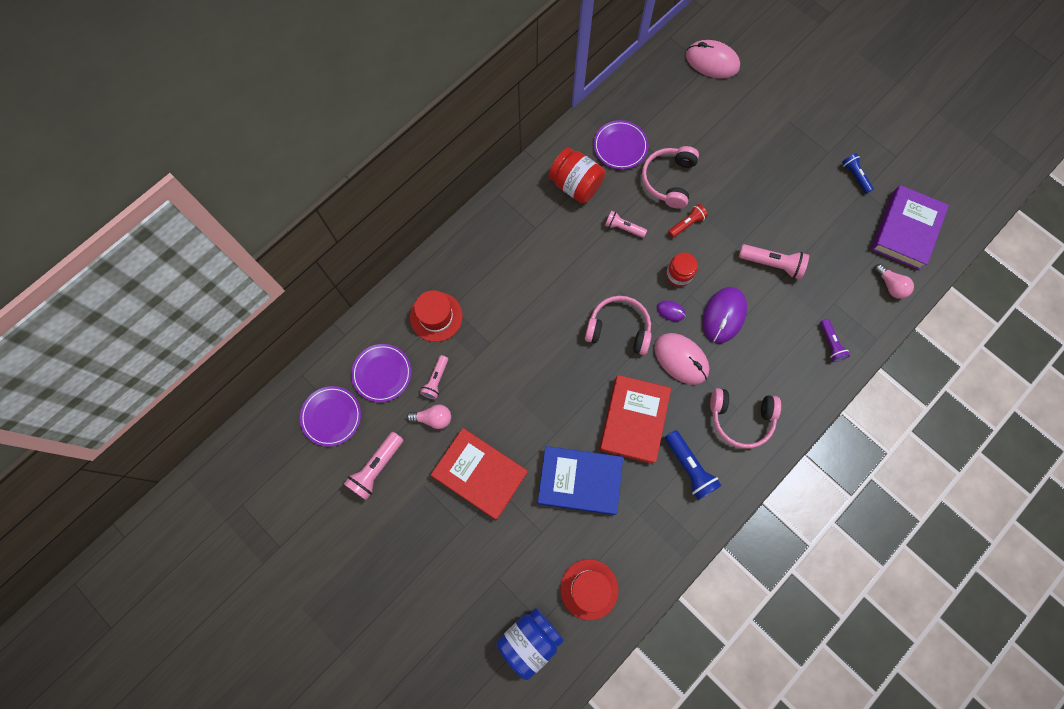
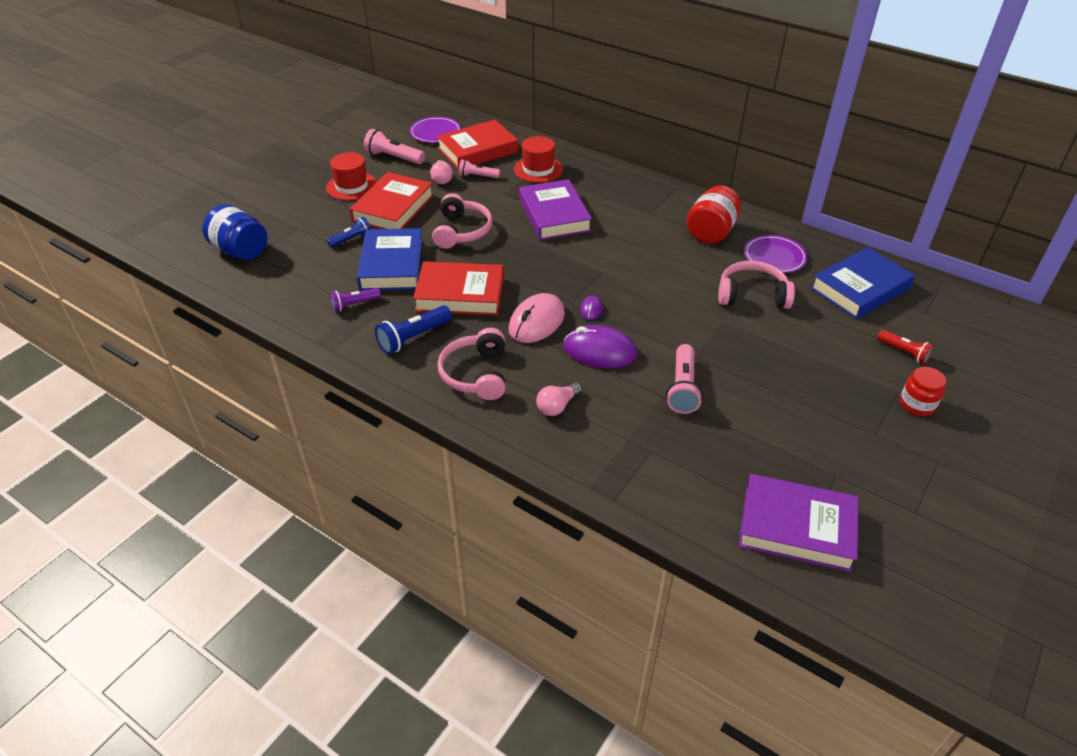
camera: 80 degrees right, 30 degrees down
purple plate [351,344,411,402] -> red book [437,119,518,170]
red hat [560,559,619,620] -> red hat moved to [326,152,377,201]
pink headphones [585,296,652,355] -> pink headphones moved to [432,193,492,249]
pink flashlight [605,210,647,238] -> none
red jar [666,253,697,287] -> red jar moved to [900,367,946,416]
red flashlight [668,204,708,238] -> red flashlight moved to [877,330,934,364]
pink mouse [686,40,740,78] -> none
purple flashlight [820,319,850,362] -> purple flashlight moved to [330,288,381,311]
blue flashlight [842,153,874,194] -> blue flashlight moved to [327,217,371,248]
pink light bulb [874,264,914,299] -> pink light bulb moved to [536,383,582,416]
none -> purple book [519,179,592,240]
none -> blue book [811,247,915,319]

